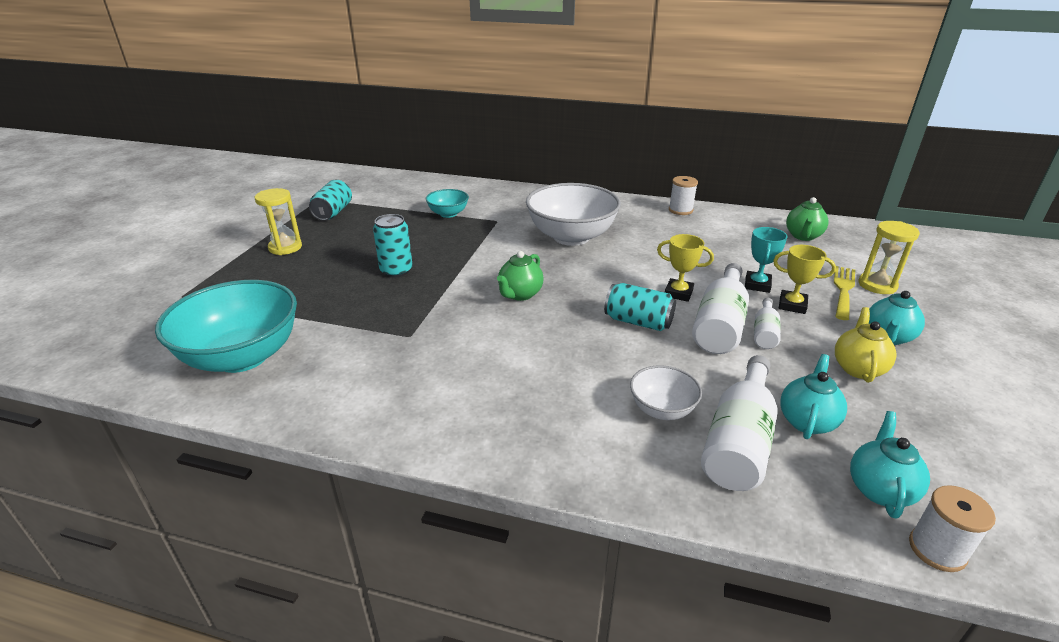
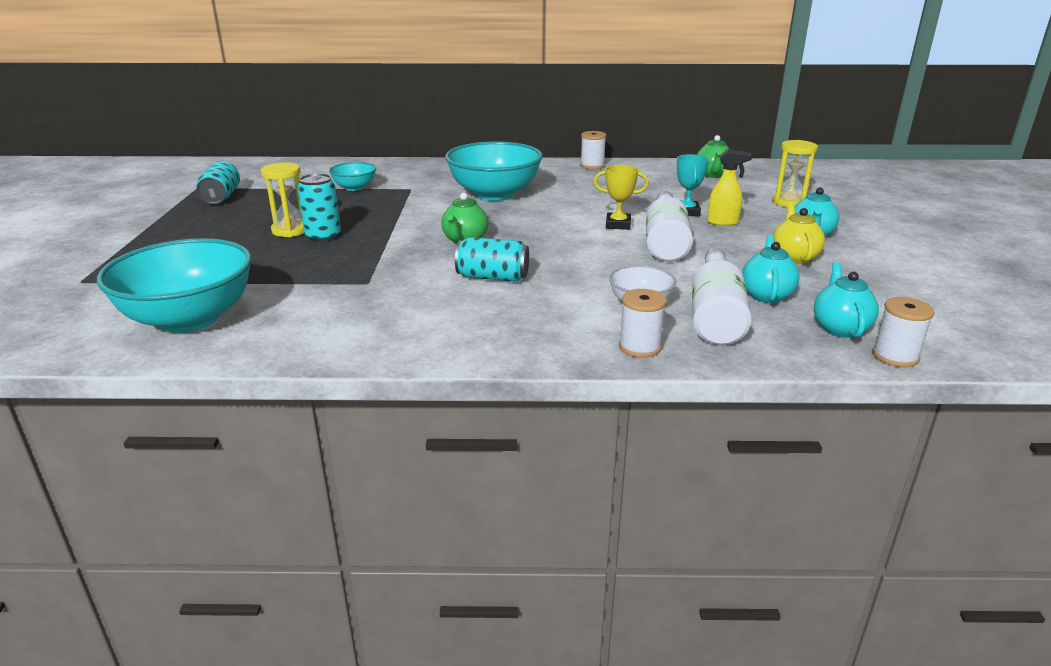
camera: 15 degrees left, 5 degrees down
yellow hourglass [255,188,302,255] -> yellow hourglass moved to [261,162,304,237]
white bowl [526,183,621,246] -> turquoise bowl [445,141,543,201]
turquoise can [604,283,676,331] -> turquoise can moved to [455,237,529,282]
white bottle [754,298,781,349] -> none
yellow trophy [773,245,836,314] -> yellow spray bottle [707,149,752,226]
yellow fork [834,266,855,320] -> none
none -> white spool [619,289,667,358]

